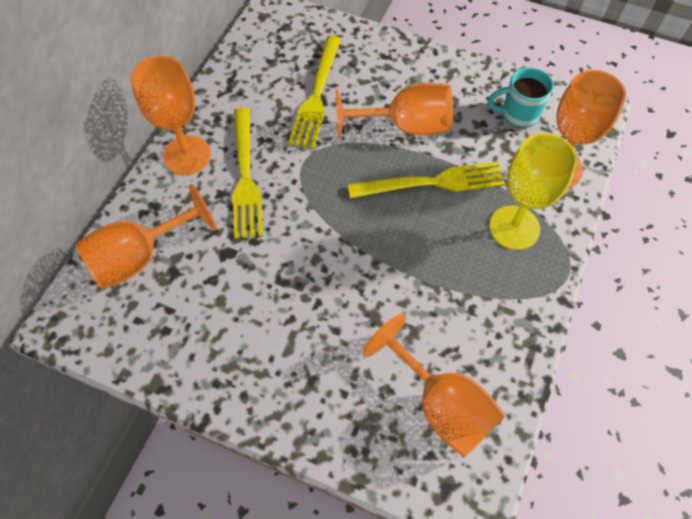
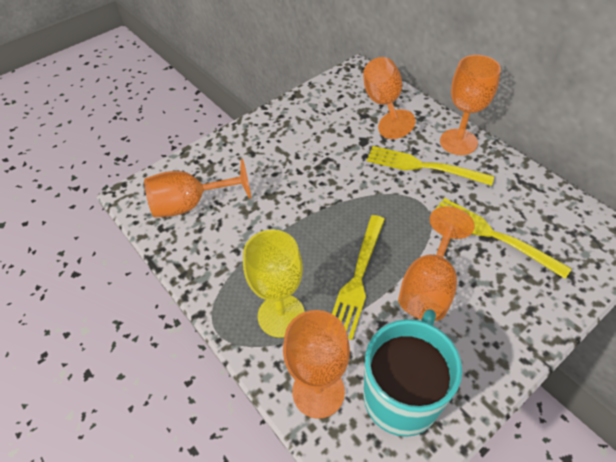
camera: 120 degrees right, 10 degrees down
turquoise mug [488,67,554,128] -> turquoise mug [364,309,462,437], size x1.74

